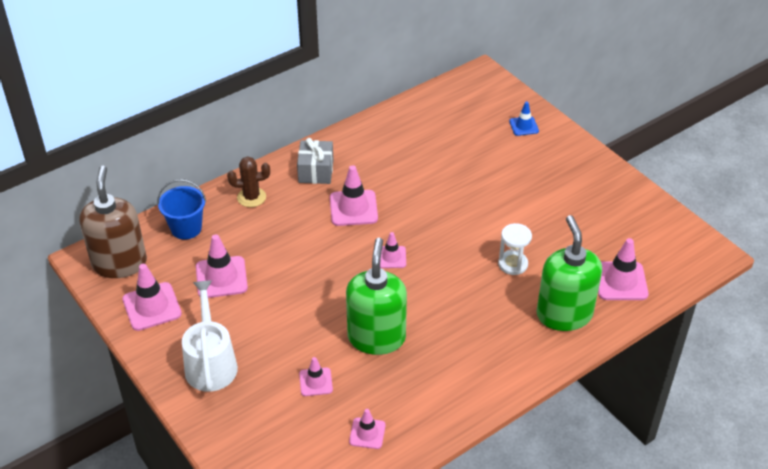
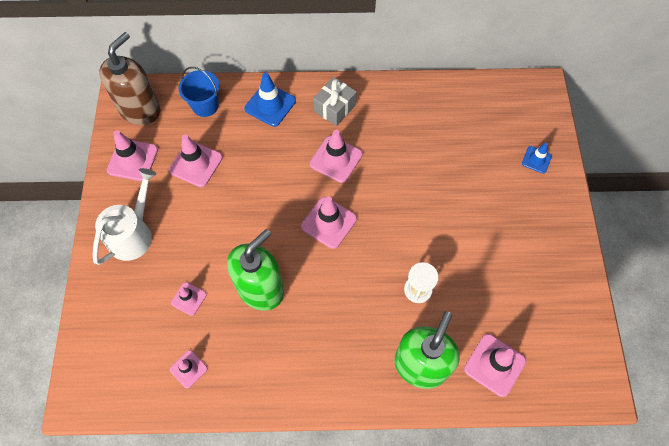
camera: 35 degrees right, 20 degrees up
brown cactus [227,156,270,207] -> blue traffic cone [245,72,296,127]
pink traffic cone [380,232,406,268] -> pink traffic cone [301,197,357,249], size x1.68

